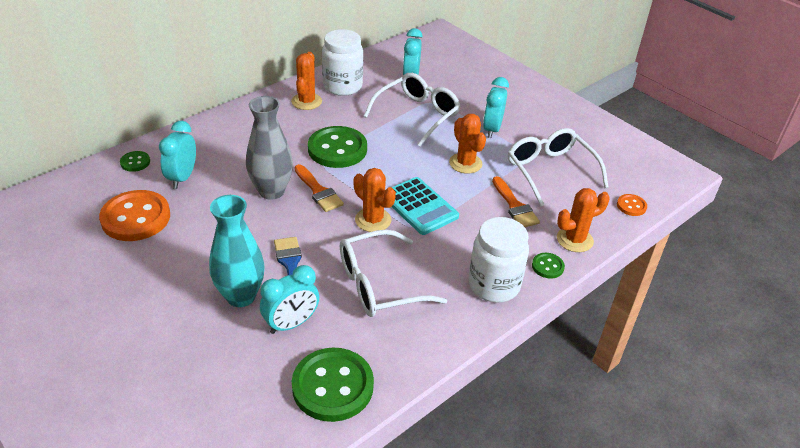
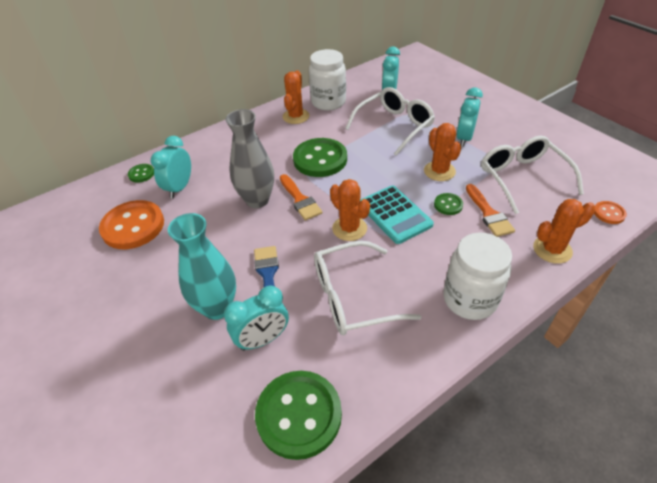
camera: 10 degrees right, 5 degrees up
green button [532,253,565,279] -> green button moved to [434,193,463,215]

